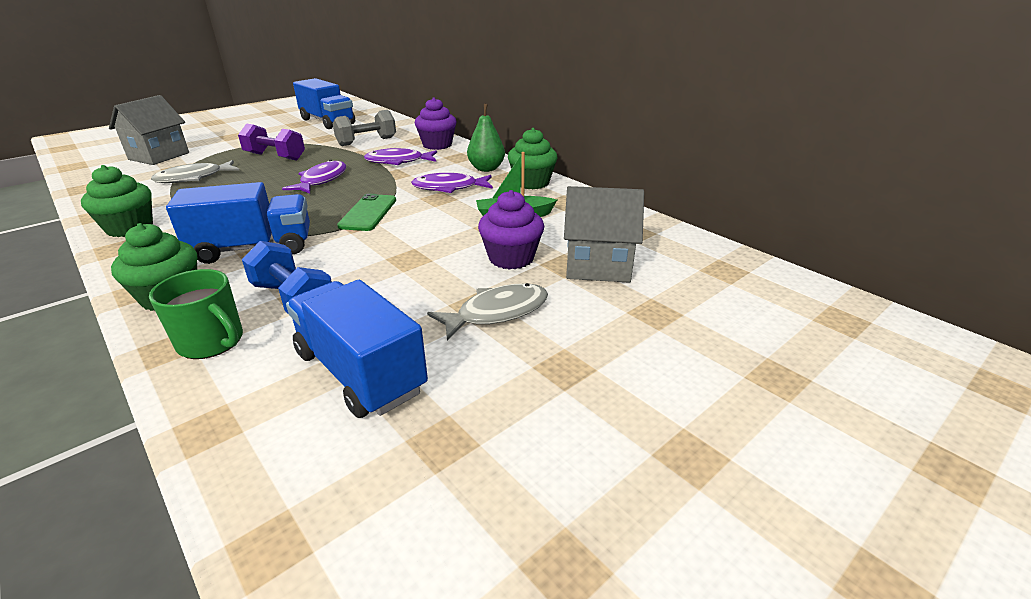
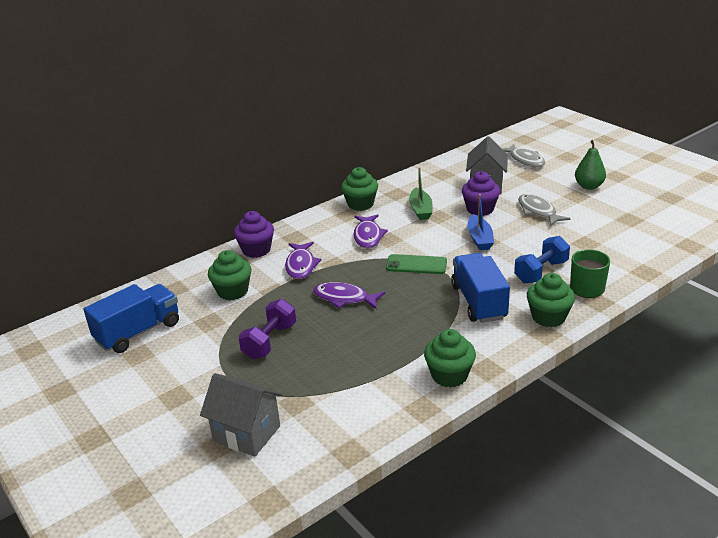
camera: 85 degrees left, 0 degrees up
grey fish [151,160,240,183] -> grey fish moved to [502,144,545,167]
blue truck [286,280,428,418] -> none
grey dumbbell [333,110,396,146] -> green cupcake [208,250,251,300]
green pear [467,104,505,172] -> green pear moved to [575,140,606,190]
none -> blue boat [467,194,494,250]

